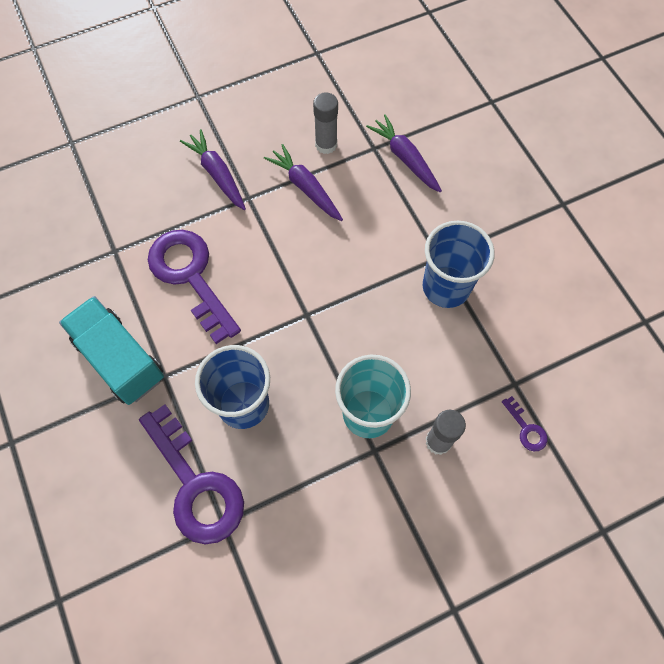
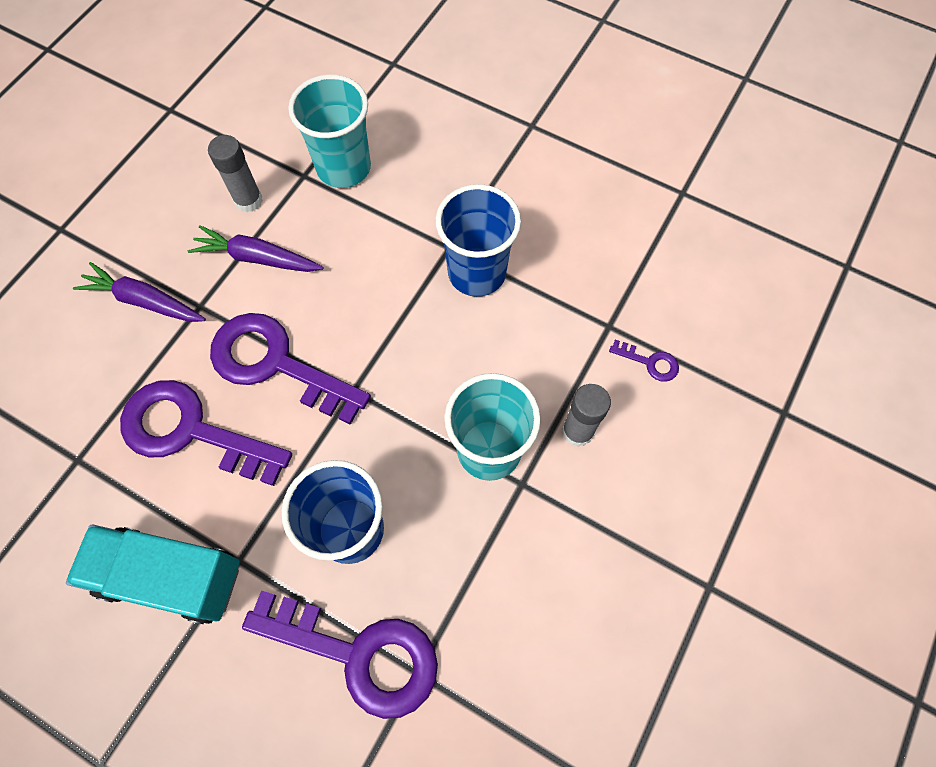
camera: 35 degrees left, 0 degrees up
purple carrot [366,114,442,193] -> turquoise cup [288,74,371,188]
none -> purple key [210,313,371,425]

